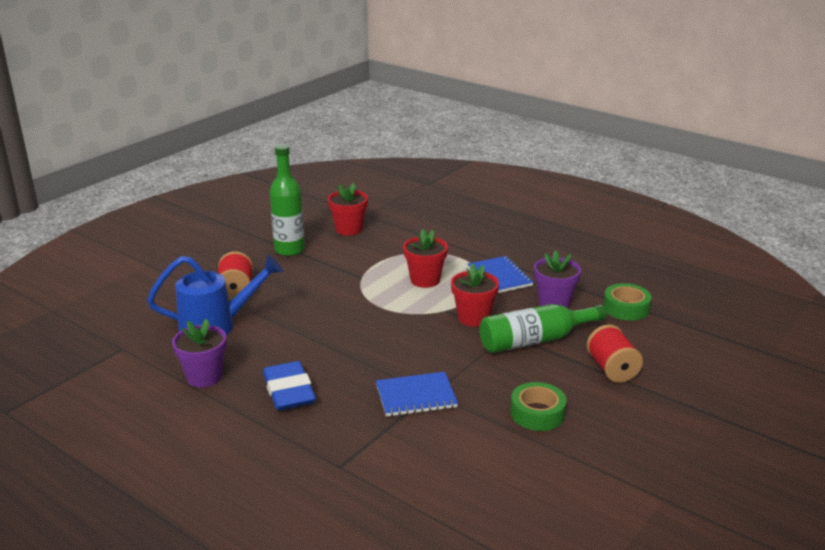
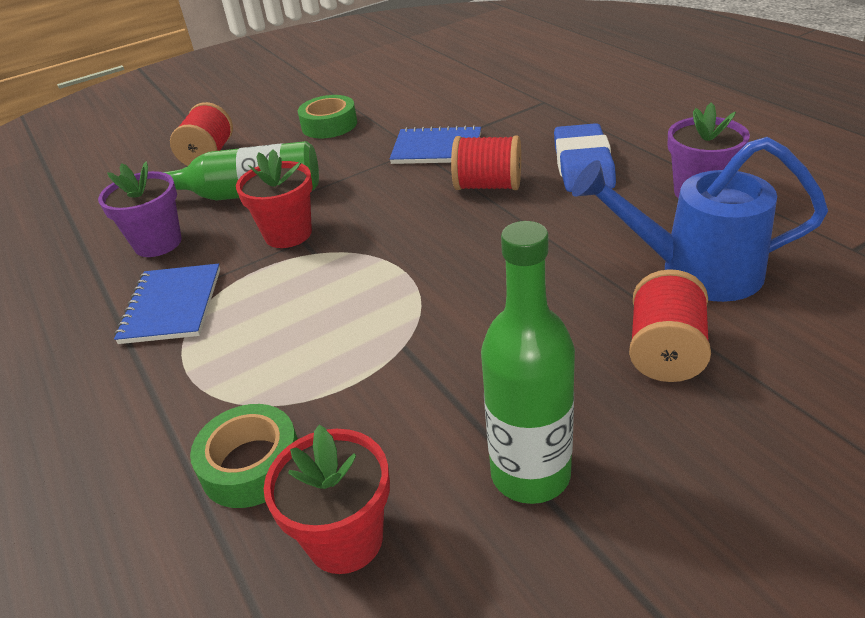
camera: 155 degrees left, 10 degrees up
red flower pot [403,229,448,288] -> none
green tape [603,283,652,321] -> green tape moved to [190,404,298,508]
none -> red spool [451,135,521,190]

